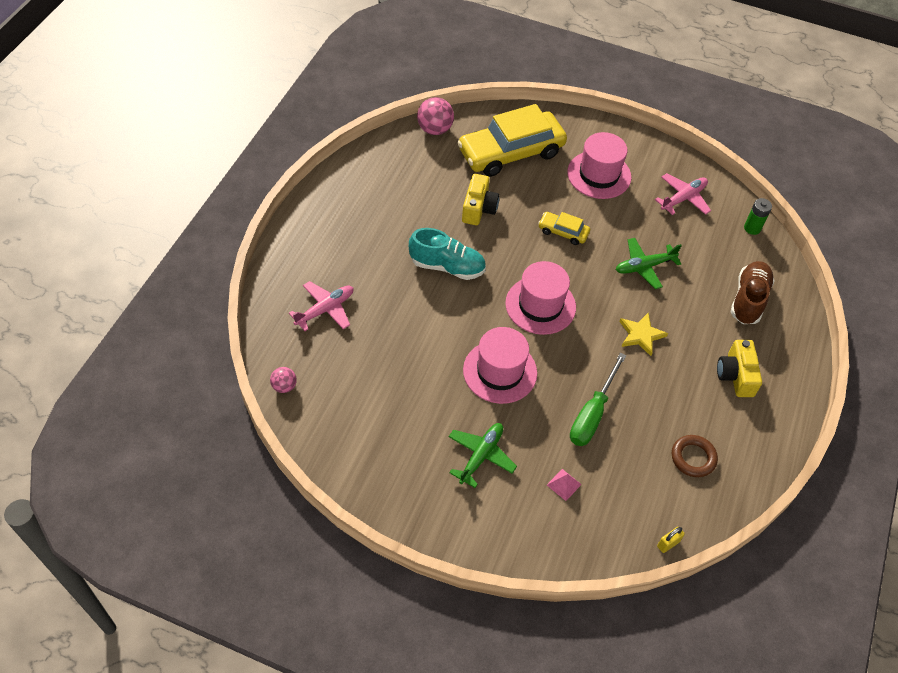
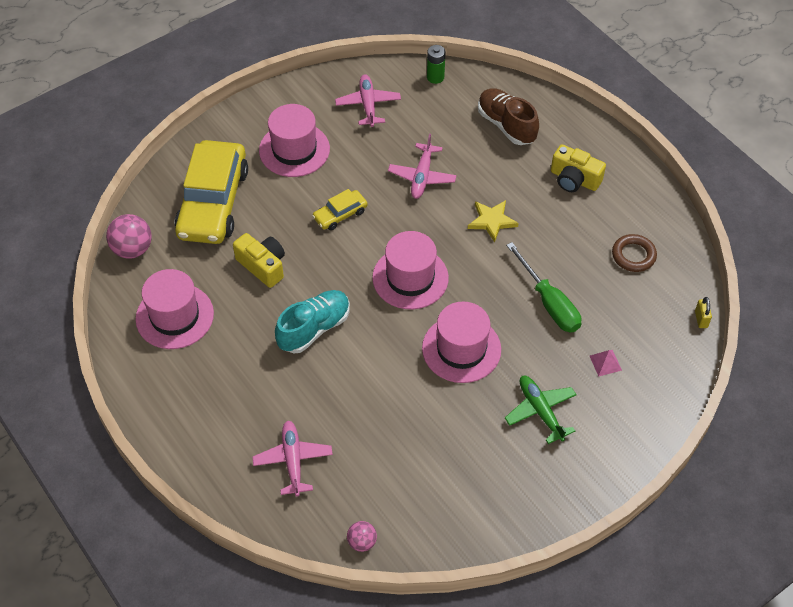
camera: 55 degrees left, 0 degrees up
green plane [616,238,682,289] -> pink plane [388,134,457,199]
none -> pink hat [135,269,214,349]

